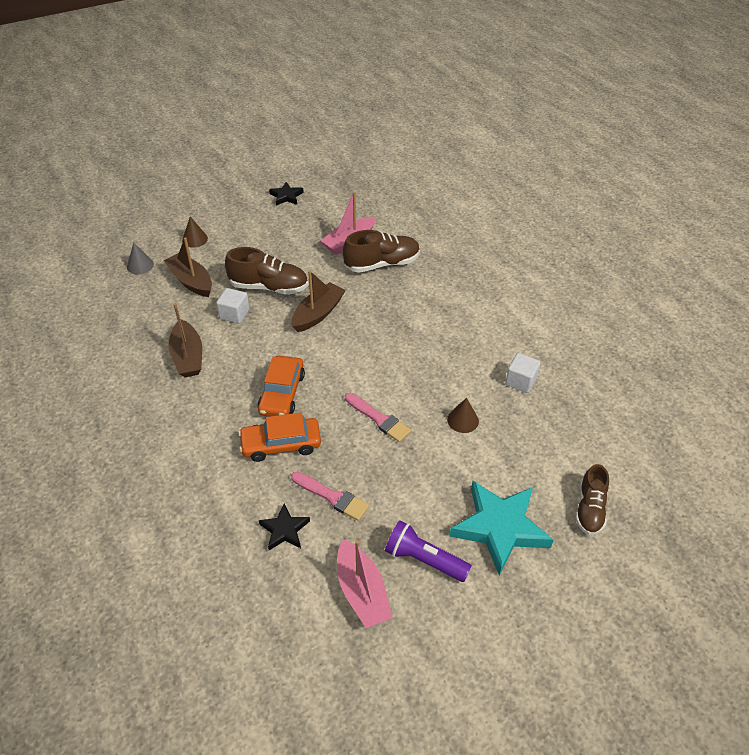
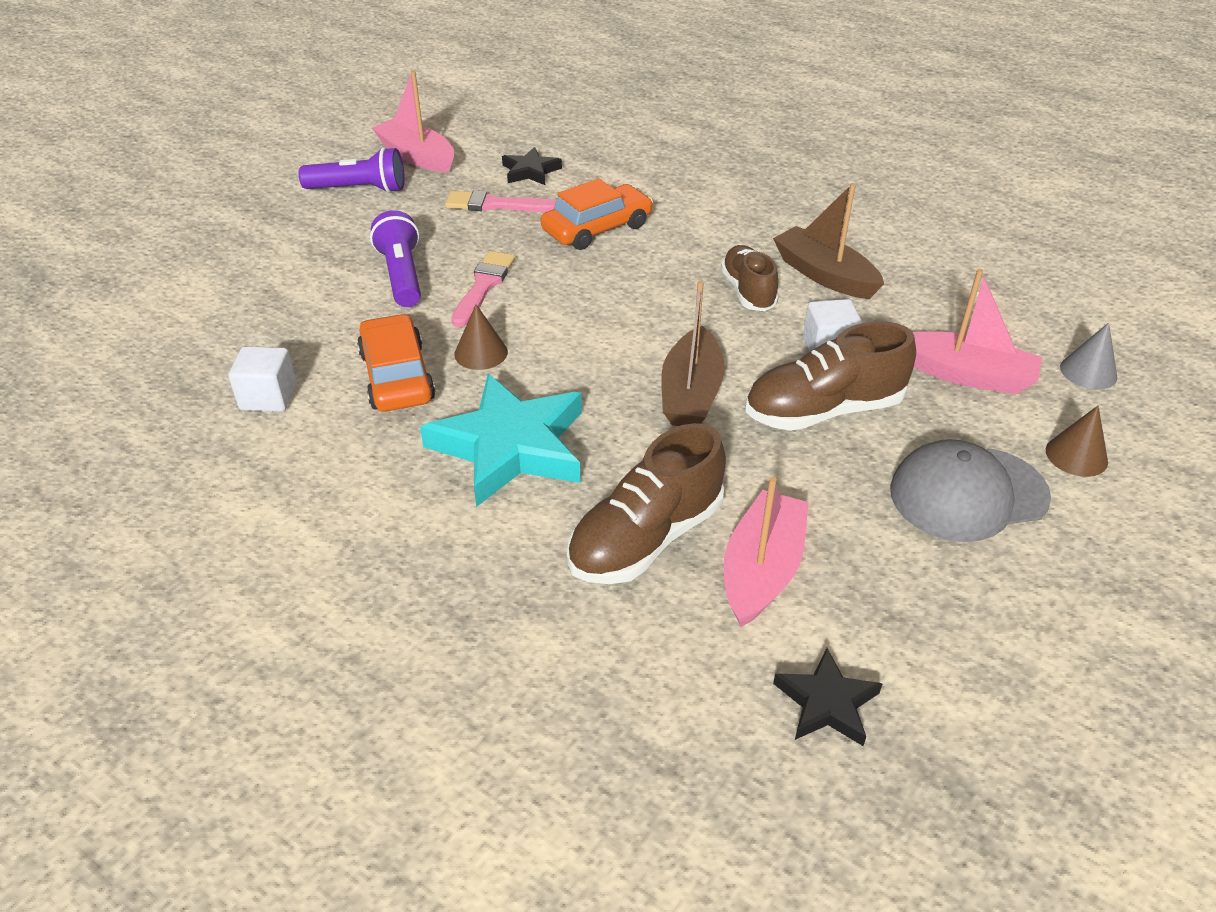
camera: 155 degrees right, 5 degrees down
brown boat [164,237,212,297] -> pink boat [913,269,1042,394]
orange car [258,356,305,417] -> orange car moved to [357,314,435,412]
black star [269,182,304,206] -> black star moved to [773,648,883,746]
pink brush [345,393,411,442] -> pink brush turned 90 degrees clockwise [451,251,515,327]
brown cone [447,398,479,433] -> brown cone moved to [454,304,508,370]
turquoise star [449,481,554,575] -> turquoise star moved to [420,374,582,507]
brown shoe [576,464,609,535] -> brown shoe moved to [721,245,778,311]
none -> purple flashlight [370,210,421,307]
none -> grey cap [890,439,1051,542]

